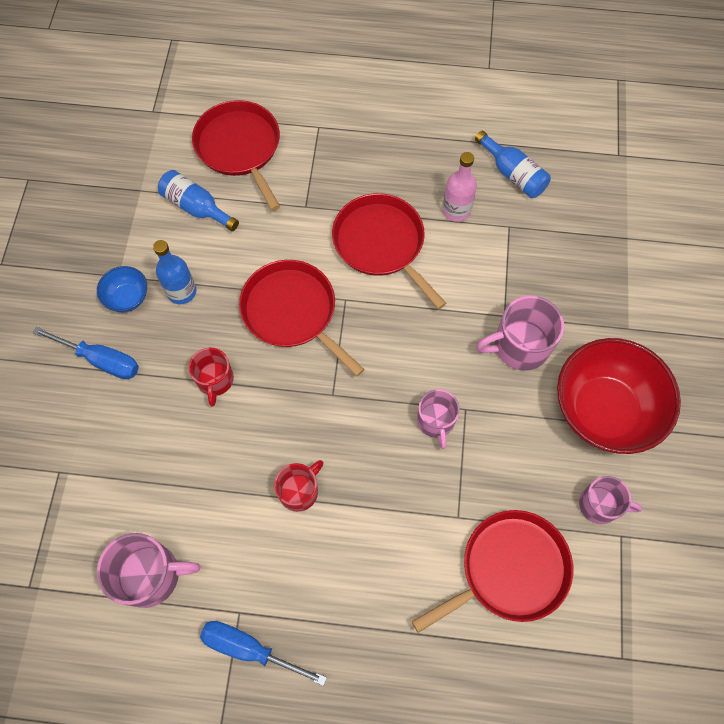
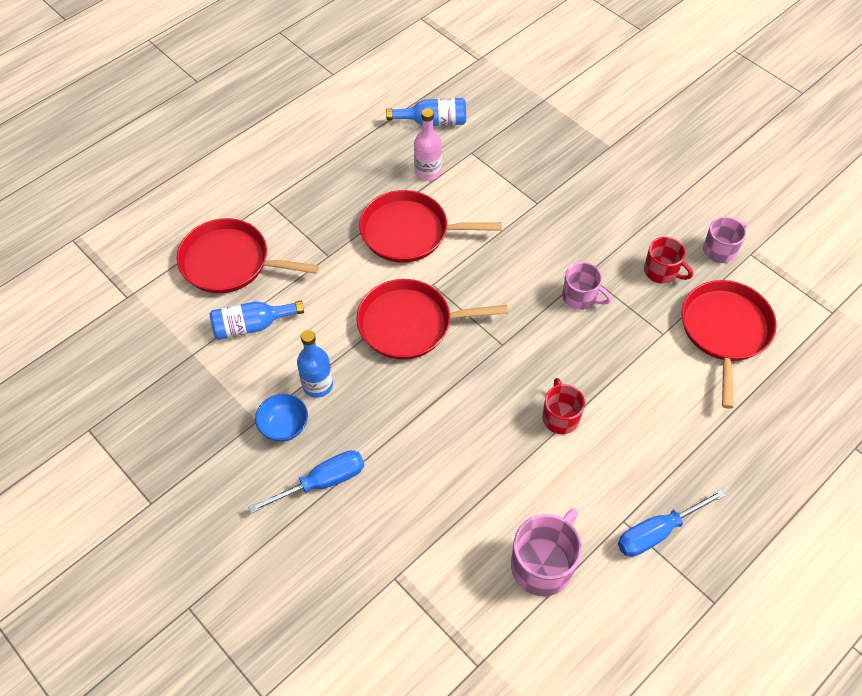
camera: 50 degrees left, 10 degrees down
red mug [189,348,234,406] -> red mug moved to [644,237,693,284]
pink mug [476,295,564,371] -> none
red bowl [557,338,681,454] -> none

